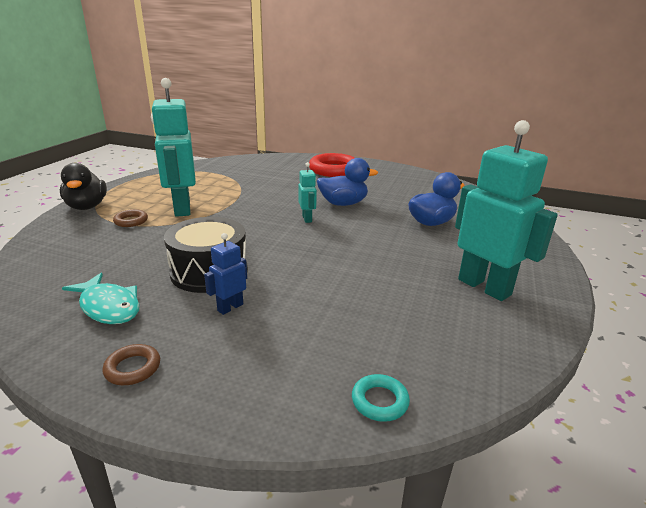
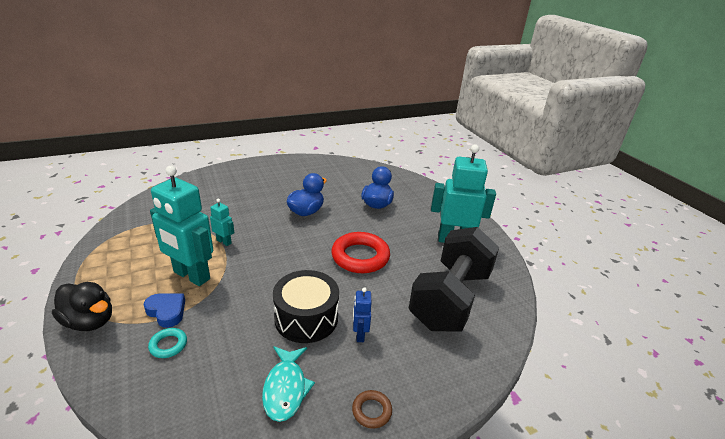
camera: 45 degrees left, 5 degrees up
turquoise fish [62,273,140,324] -> turquoise fish turned 90 degrees clockwise [262,346,315,422]
brown ring [113,209,148,227] -> blue heart [144,294,185,328]
turquoise robot [298,162,317,223] -> turquoise robot moved to [210,199,234,246]
red ring [309,153,355,177] -> red ring moved to [331,232,390,273]
turquoise ring [352,374,410,422] -> turquoise ring moved to [148,328,187,358]
none -> black dumbbell [409,227,499,332]

